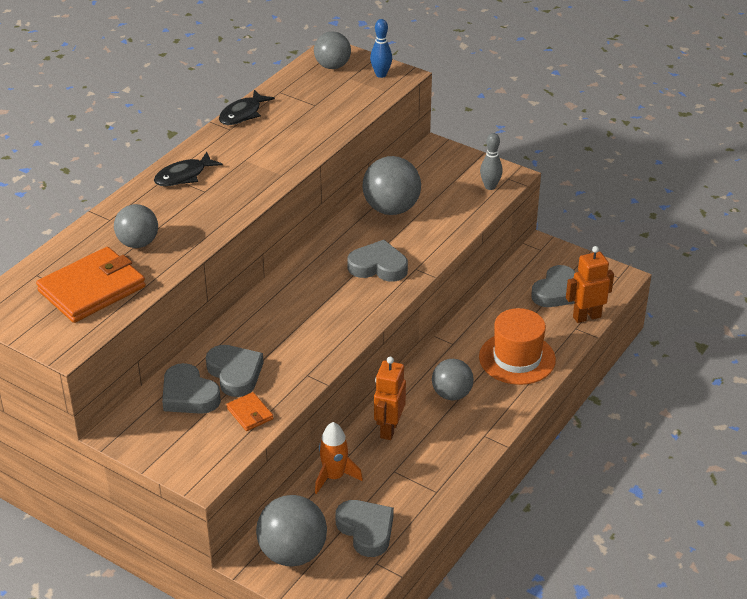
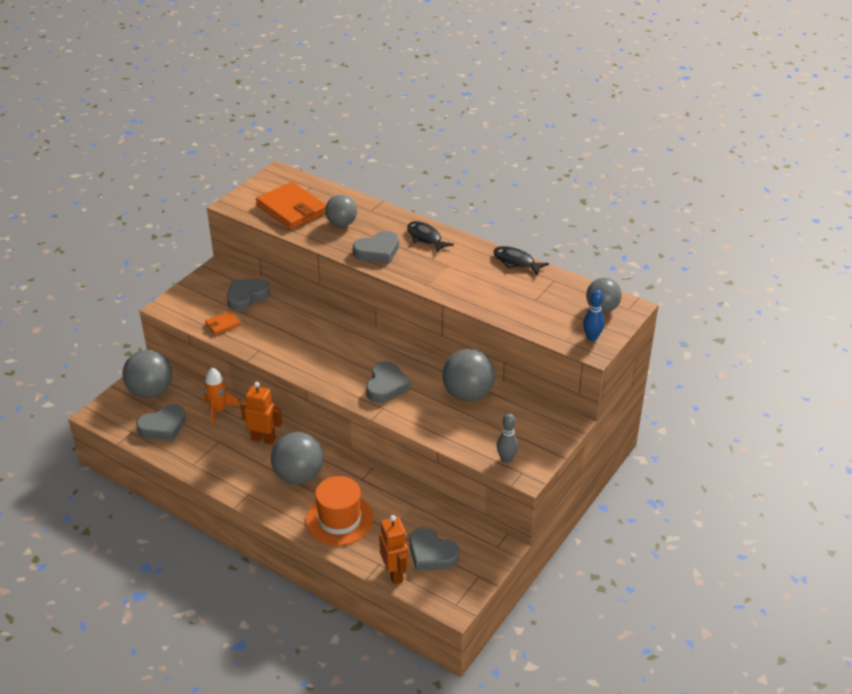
camera: 90 degrees right, 0 degrees up
grey heart [206,345,264,397] -> grey heart moved to [353,231,399,264]
grey ball [432,359,474,400] -> grey ball [271,432,323,484], size x1.50

